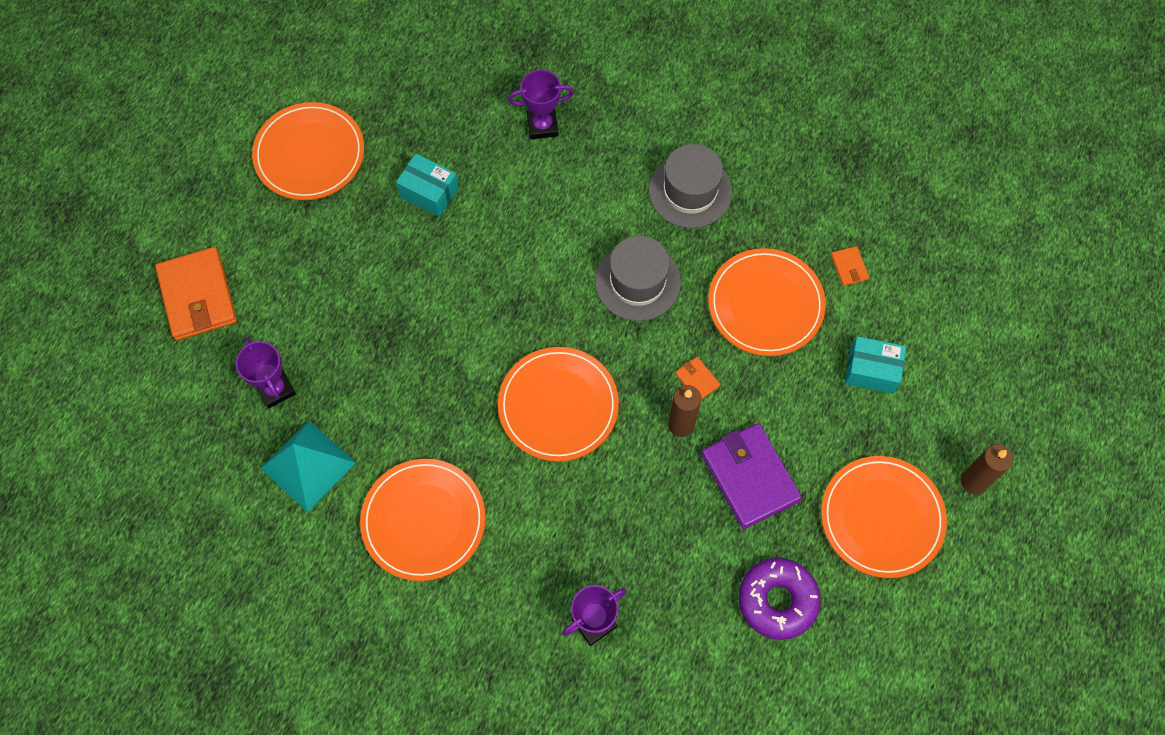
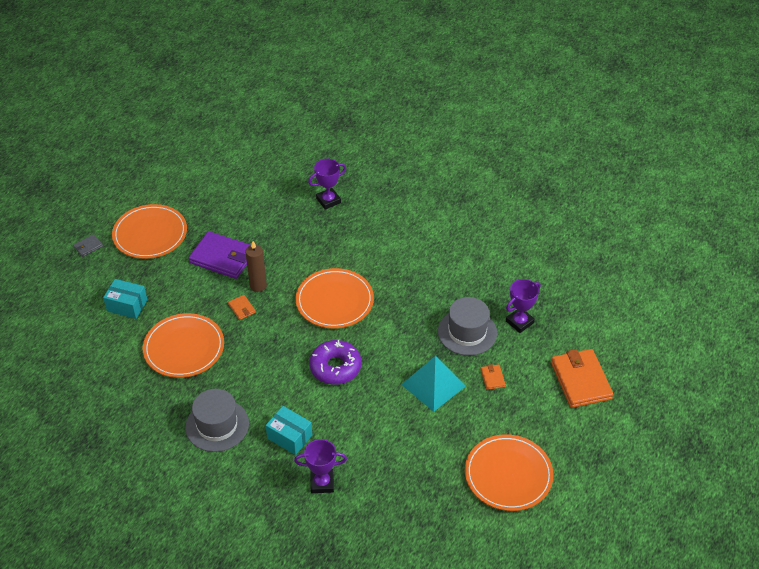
camera: 175 degrees left, 20 degrees down
purple trophy [236,338,296,409] -> purple trophy turned 75 degrees clockwise [506,279,541,333]
turquoise pyramid [260,421,356,512] -> turquoise pyramid moved to [401,356,466,412]
orange plate [360,459,486,581] -> none
turquoise box [396,153,459,217] -> turquoise box moved to [266,406,312,455]
grey hat [595,235,681,321] -> grey hat moved to [438,297,497,356]
purple wallet [701,423,802,529] -> purple wallet turned 45 degrees counterclockwise [189,231,250,279]
purple donut [739,558,821,640] -> purple donut moved to [309,340,361,385]
orange wallet [831,246,869,286] -> orange wallet moved to [480,364,506,390]
brown candle [961,444,1013,494] -> grey wallet [73,234,103,257]

